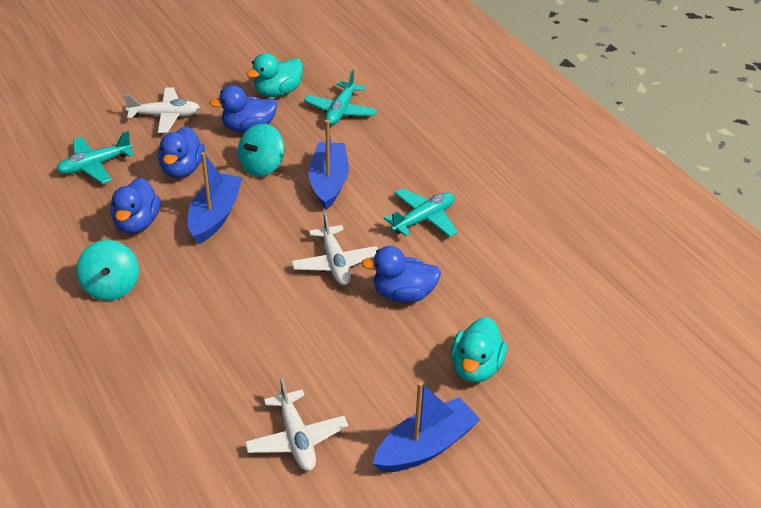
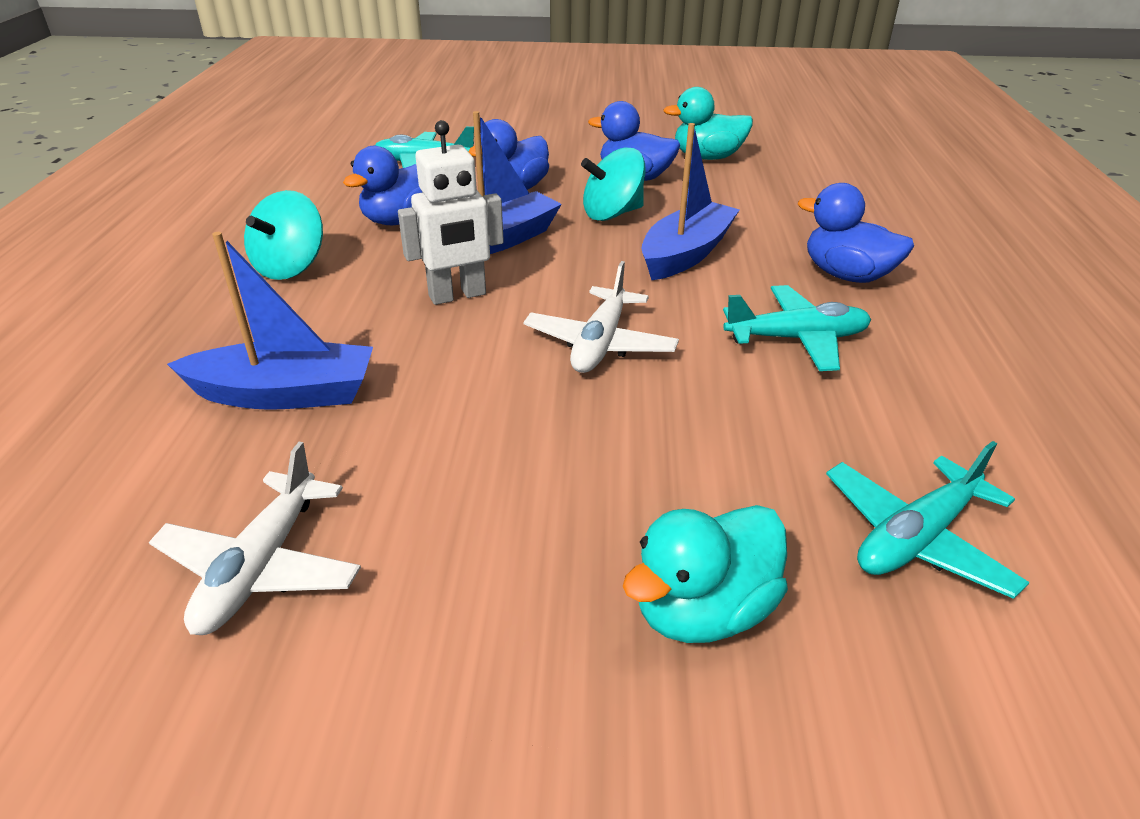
camera: 35 degrees right, 5 degrees down
white plane [123,87,201,133] -> none
turquoise plane [304,69,377,125] -> turquoise plane moved to [826,441,1030,599]
blue duck [361,246,441,303] -> blue duck moved to [798,183,914,283]
blue boat [373,382,481,472] -> blue boat moved to [167,232,373,410]
none -> white robot [398,120,504,305]

